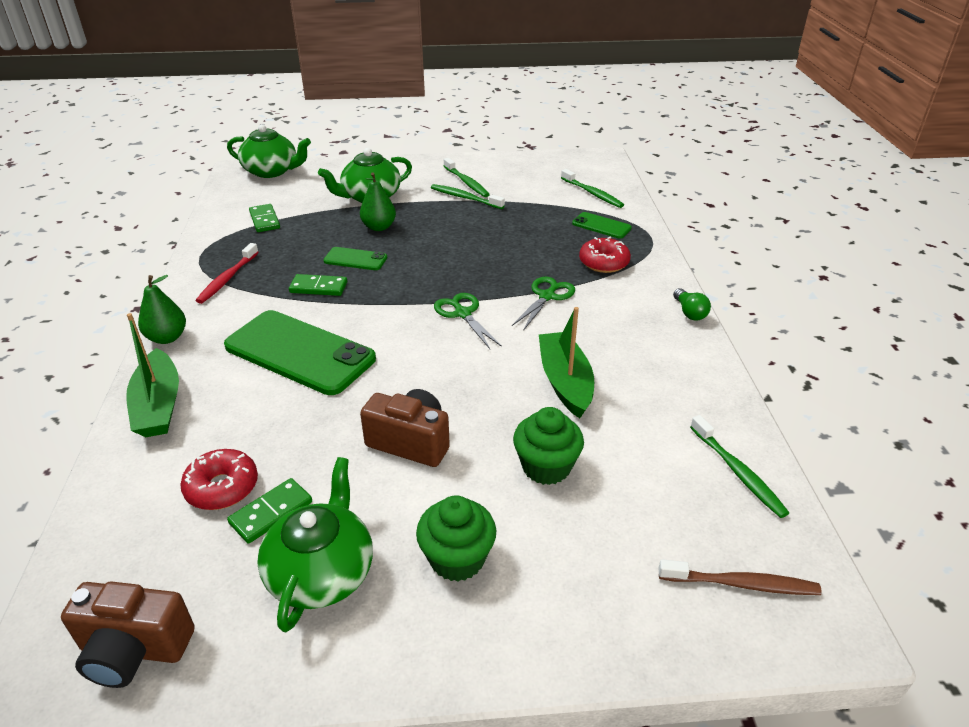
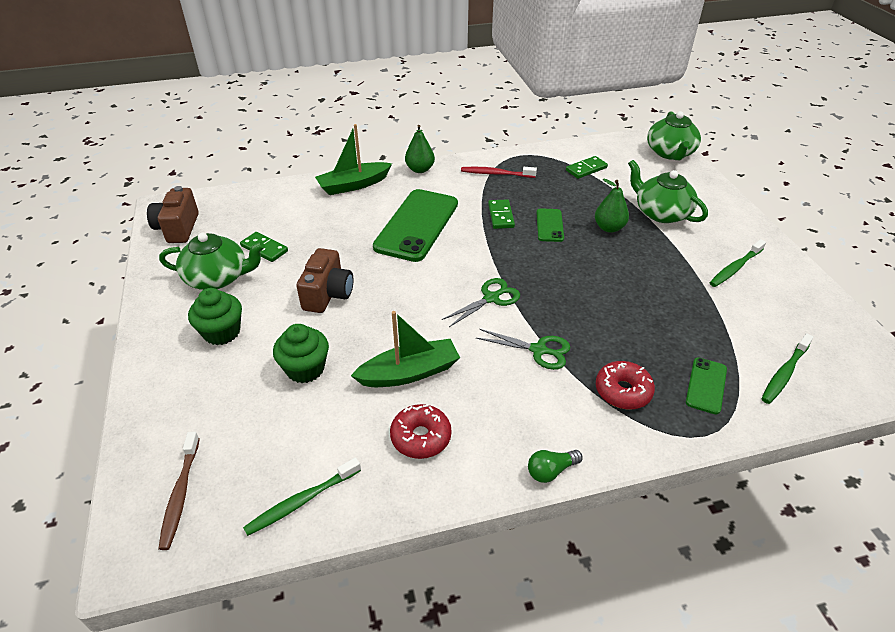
camera: 80 degrees right, 5 degrees up
red donut [180,449,258,510] -> red donut moved to [390,404,451,459]
green toothbrush [431,184,505,209] -> none

